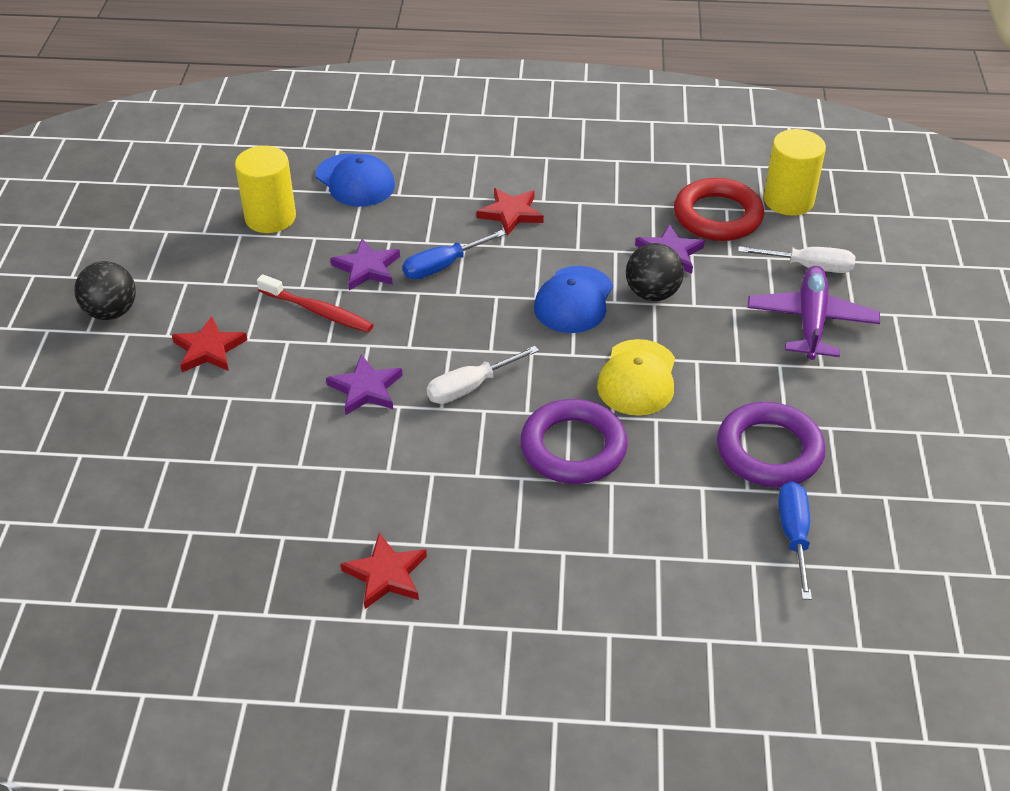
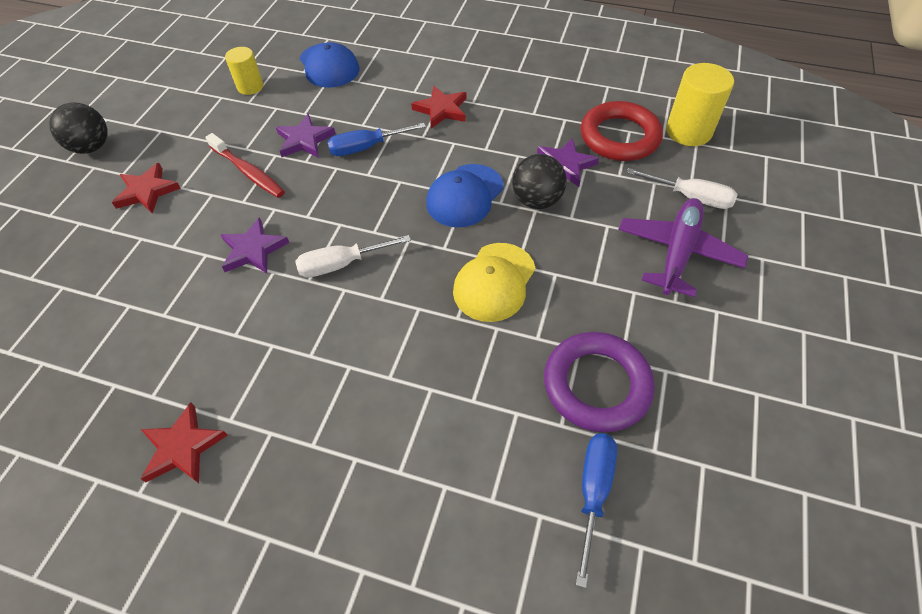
camera: 15 degrees right, 10 degrees up
yellow cylinder [235,146,296,233] -> yellow cylinder [225,47,263,95], size x0.63
purple ring [520,399,628,484] -> none

